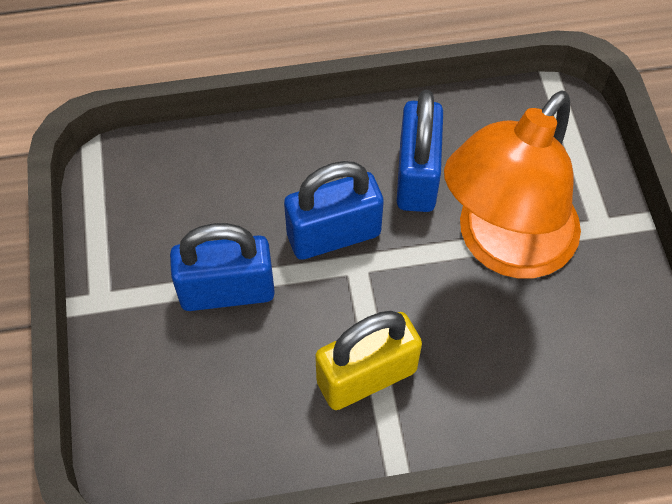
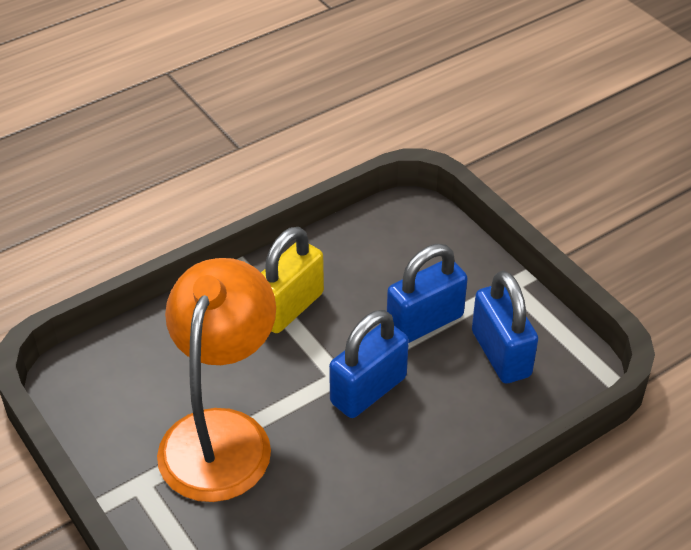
camera: 155 degrees right, 15 degrees down
blue padlock [397,90,443,212] -> blue padlock moved to [472,271,538,384]

